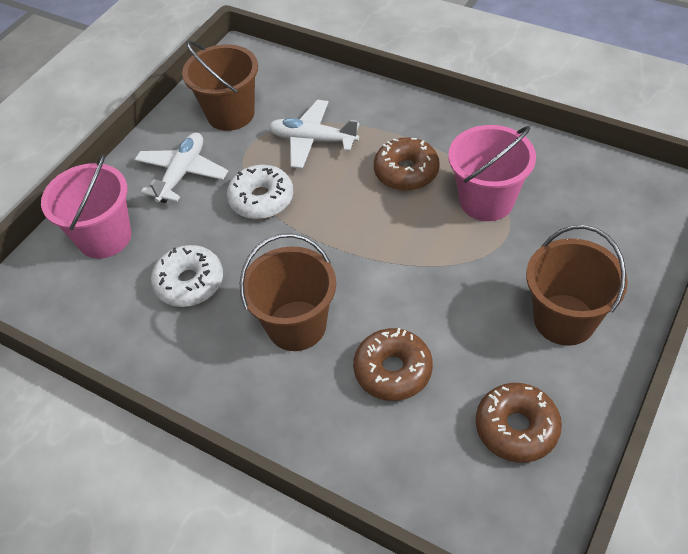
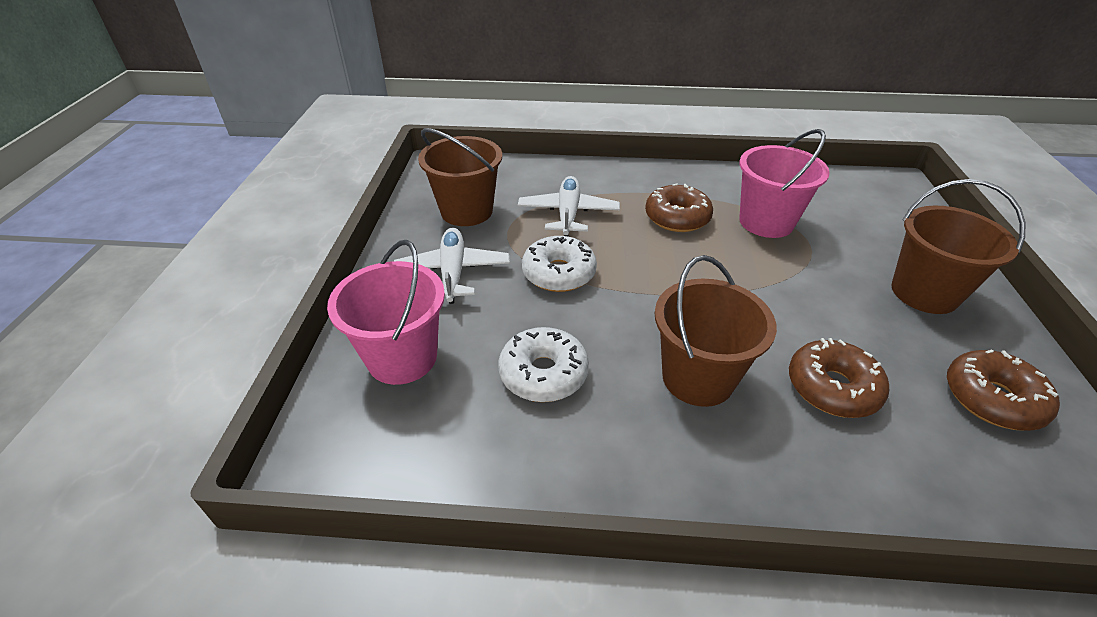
camera: 30 degrees left, 10 degrees down
white plane [268,100,359,169] -> white plane turned 105 degrees clockwise [518,176,620,236]

